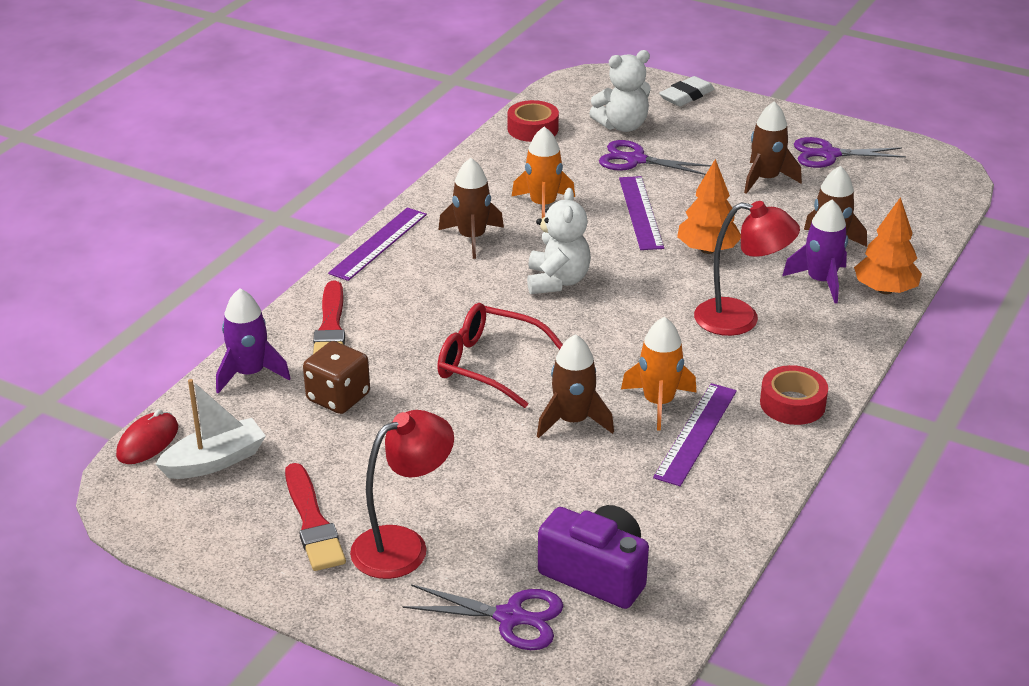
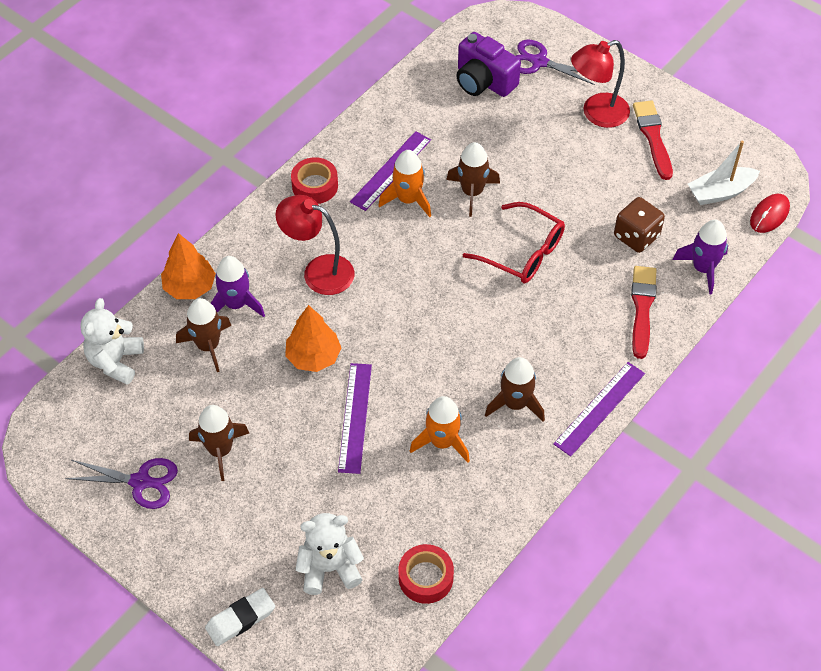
camera: 170 degrees left, 20 degrees up
white teddy bear [527,188,591,294] -> white teddy bear moved to [80,298,144,385]
purple scissors [599,140,711,175] -> none

